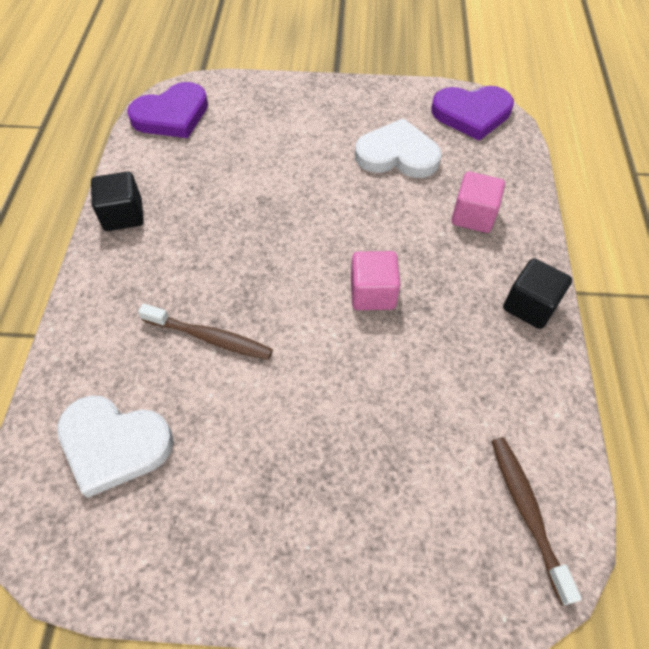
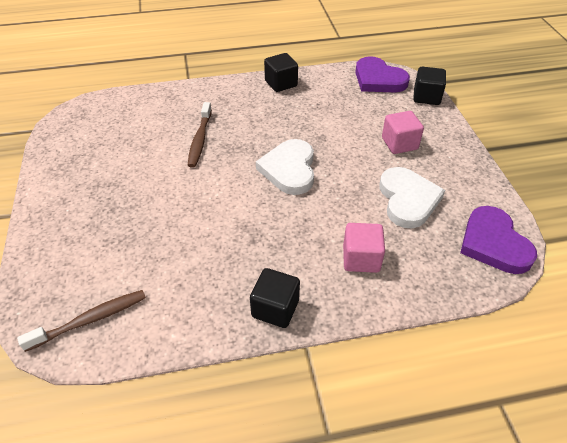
camera: 75 degrees right, 10 degrees down
white heart [57,395,174,498] -> white heart moved to [256,139,314,195]
pink cube [351,251,400,310] -> pink cube moved to [382,111,424,154]
none -> black cube [413,67,446,105]

